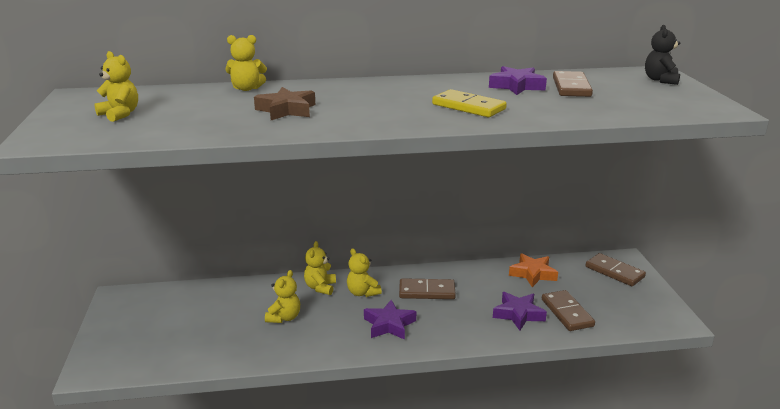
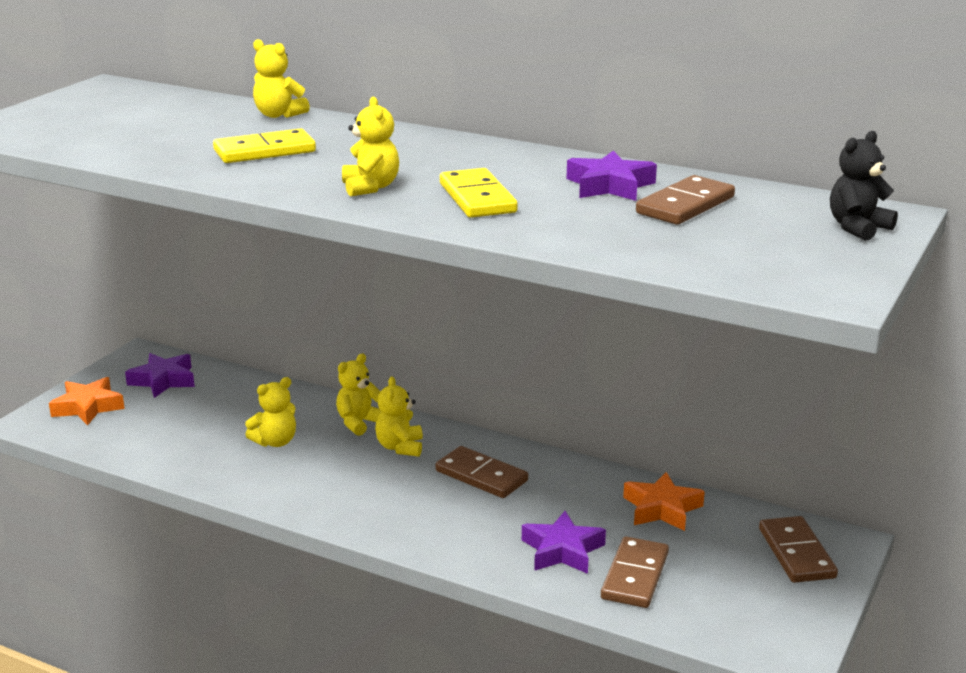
camera: 35 degrees right, 0 degrees up
yellow teddy bear [94,51,138,122] -> yellow teddy bear moved to [342,97,399,196]
brown star [254,87,315,120] -> yellow domino [213,129,316,163]
purple star [364,300,416,340] -> purple star moved to [125,353,195,398]
none -> orange star [49,377,125,426]

